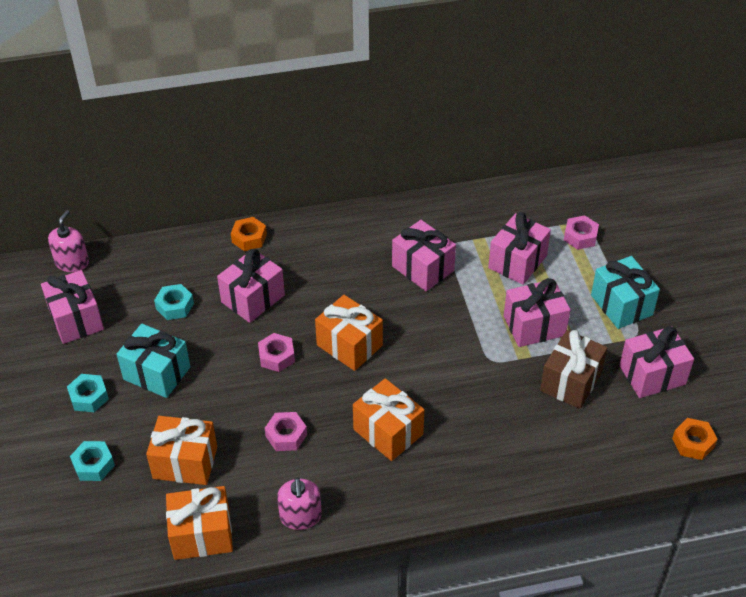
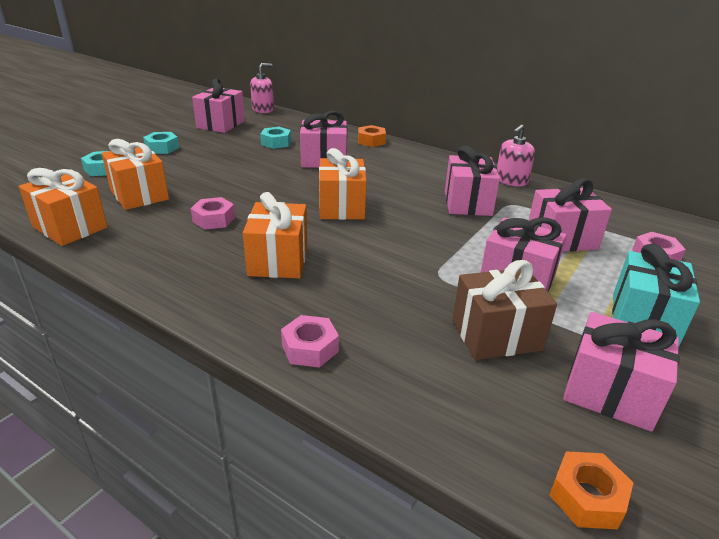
camera: 45 degrees right, 15 degrees down
turquoise gift [117,324,190,398] -> none
pink nut [258,333,295,372] -> pink nut moved to [281,315,339,367]
pink soap dispenser [277,478,322,530] -> pink soap dispenser moved to [497,125,535,186]

